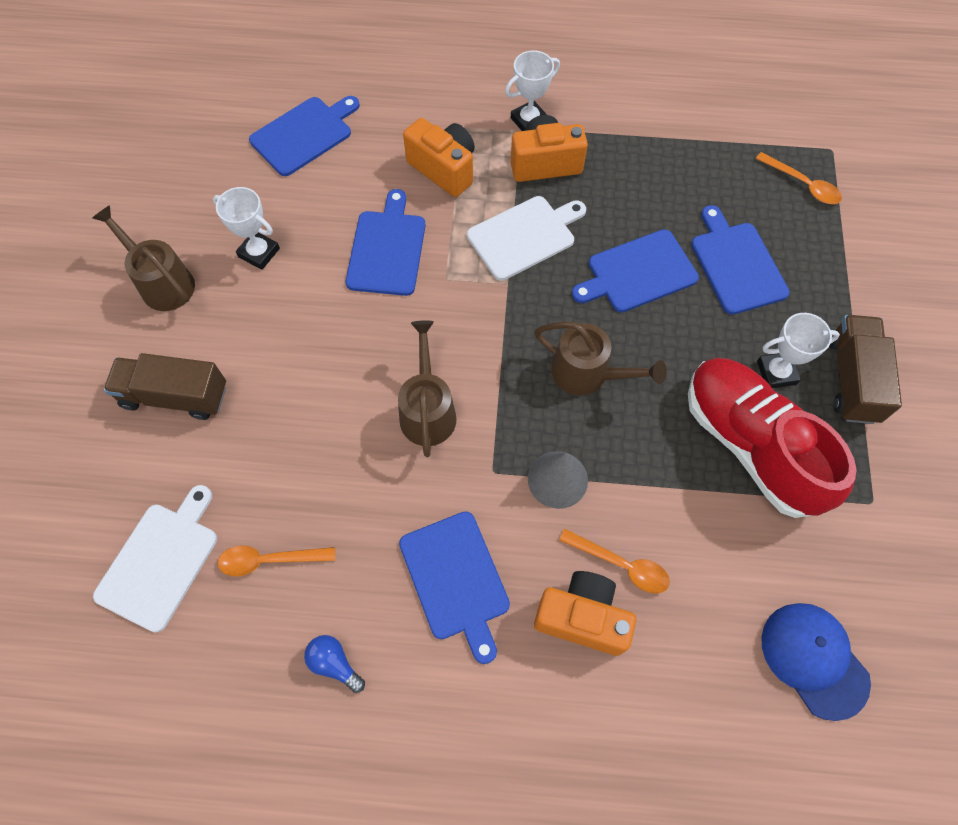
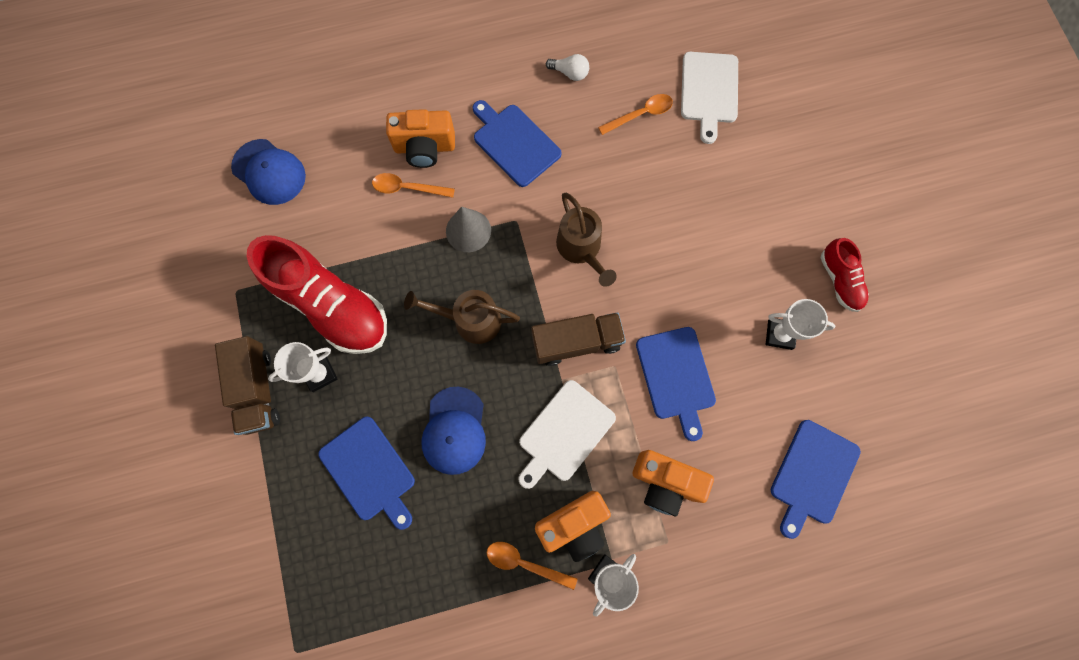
camera: 160 degrees right, 10 degrees up
brown watering can [93,205,195,311] -> red shoe [821,238,869,312]
brown truck [104,353,226,420] -> brown truck moved to [531,312,626,366]
blue light bulb [304,635,365,693] -> white light bulb [546,54,589,81]
blue cutting board [572,229,699,312] -> blue cap [421,387,486,475]
orange spoon [756,152,842,204] -> orange spoon moved to [487,542,578,590]

